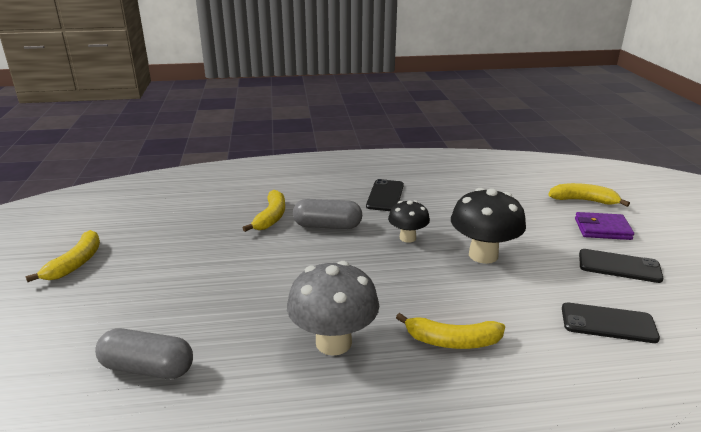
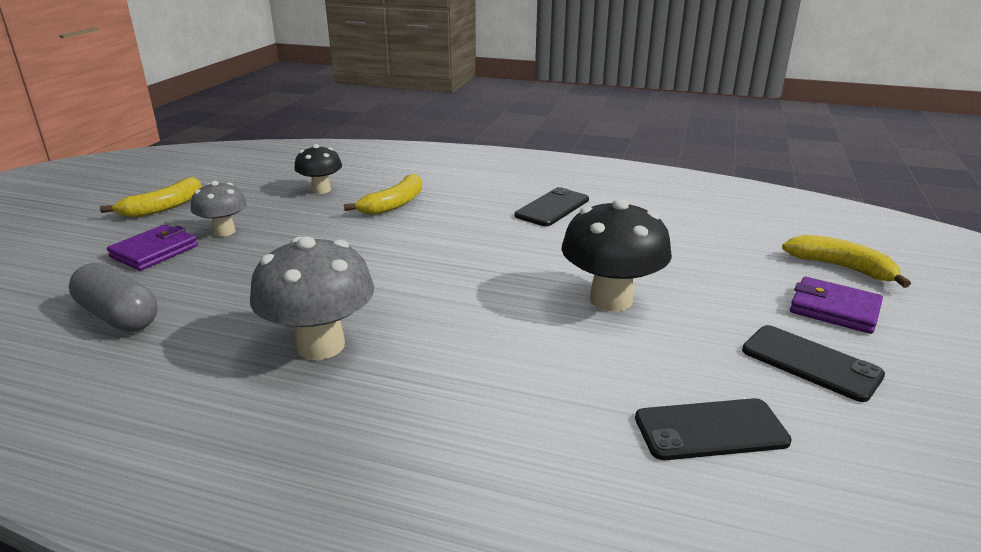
camera: 25 degrees right, 0 degrees up
grey capsule [293,199,362,229] -> none
black mushroom [388,200,430,243] -> black mushroom moved to [294,144,342,194]
yellow banana [396,313,505,349] -> none
black phone [562,303,660,343] -> black phone turned 45 degrees counterclockwise [635,398,792,460]
none -> purple wallet [107,224,198,271]
none -> grey mushroom [191,181,247,237]

